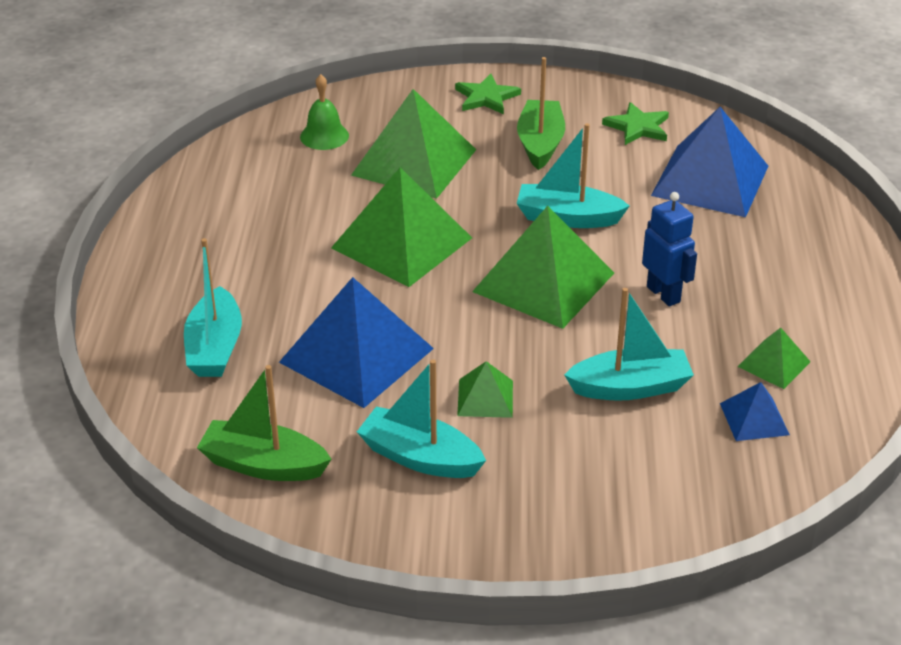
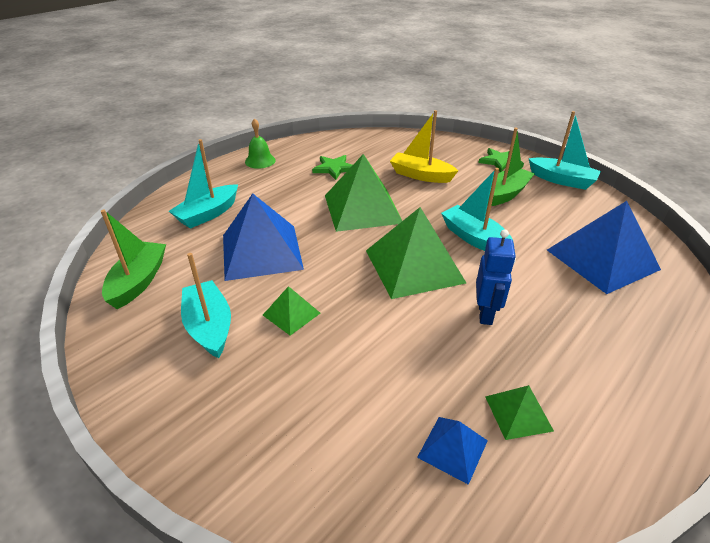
camera: 40 degrees right, 0 degrees up
green boat [197,365,331,481] -> green boat turned 45 degrees clockwise [101,210,166,309]
green bell [300,74,349,150] -> green bell moved to [245,118,276,169]
green pyramid [351,89,476,199] -> yellow boat [390,110,458,183]
turquoise boat [564,288,694,401] -> turquoise boat moved to [528,111,601,190]
green star [602,102,669,145] -> green star moved to [312,155,352,180]

